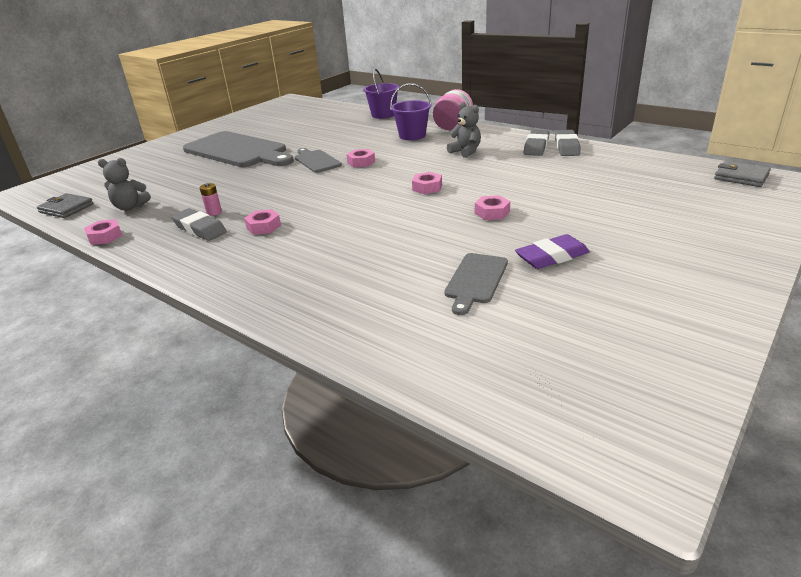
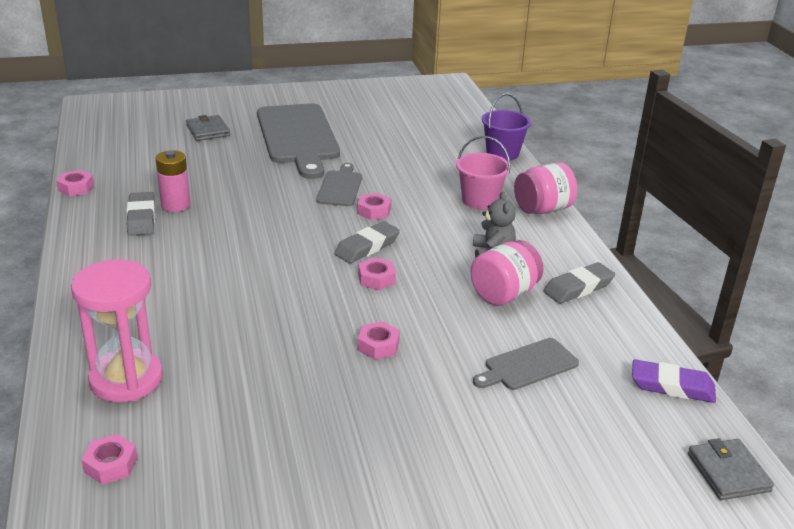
camera: 35 degrees right, 0 degrees up
grey wallet [37,193,94,218] -> grey wallet moved to [186,115,230,141]
grey teddy bear [98,158,151,210] -> none
pink battery [200,183,222,216] -> pink battery [156,150,190,212], size x1.74
pink nut [244,209,281,235] -> pink nut moved to [81,434,138,484]
purple bucket [390,83,432,140] -> pink bucket [456,136,511,210]
grey cutting board [444,253,508,315] -> grey cutting board moved to [473,338,579,390]
purple eraser [515,234,590,269] -> purple eraser moved to [632,359,716,403]
grey eraser [555,130,580,156] -> grey eraser moved to [334,221,400,264]
none -> pink hourglass [71,260,163,402]
none -> pink jar [471,240,543,306]

